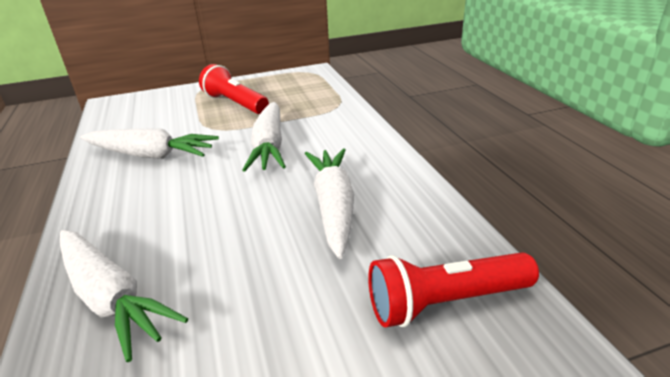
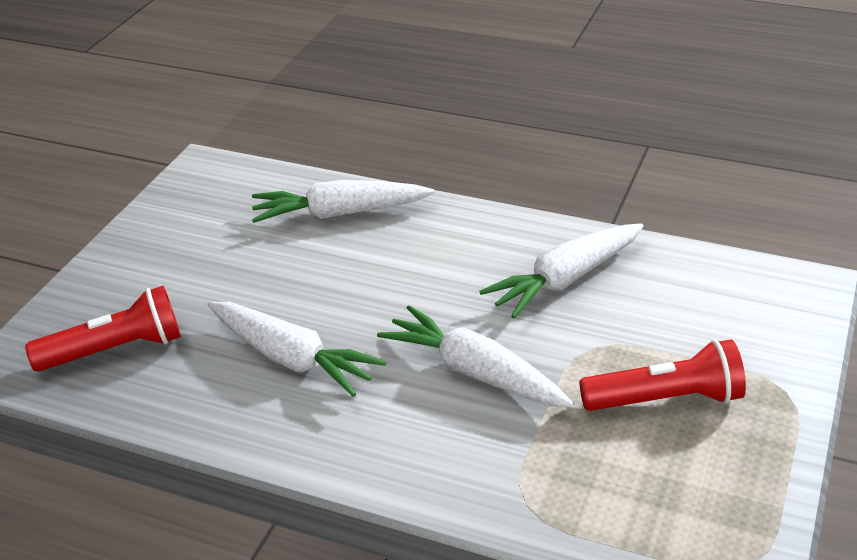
camera: 130 degrees right, 5 degrees up
red flashlight [368,252,539,327] -> red flashlight turned 45 degrees clockwise [25,286,181,372]

